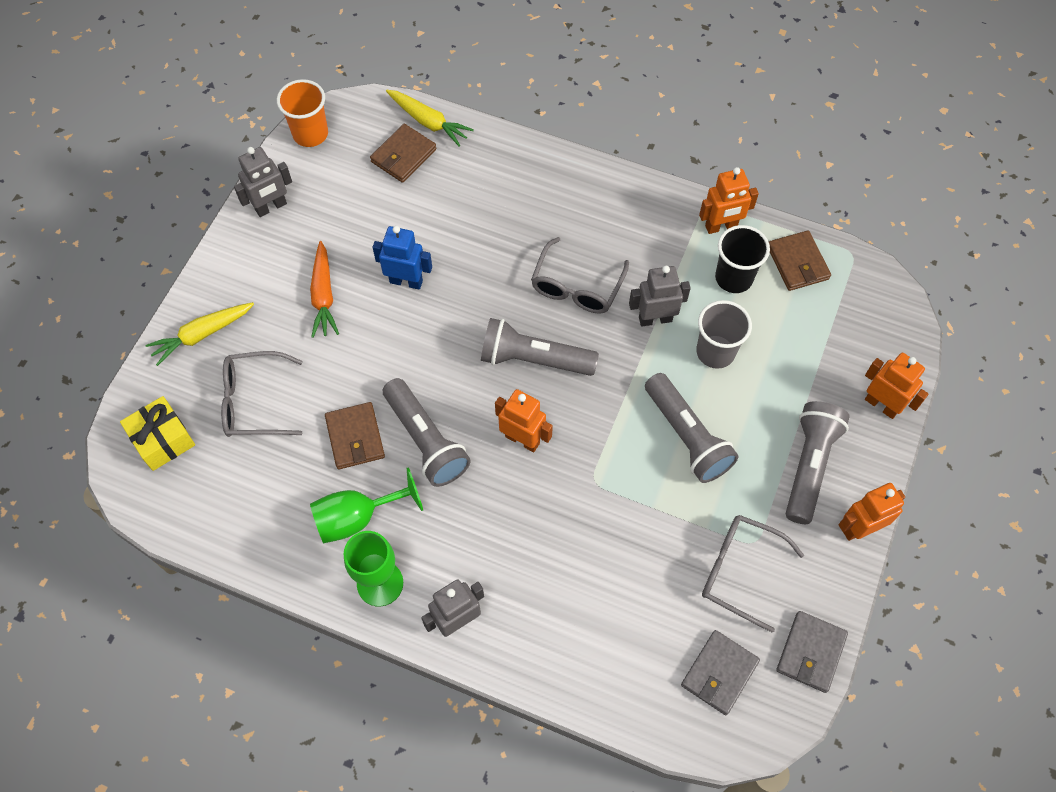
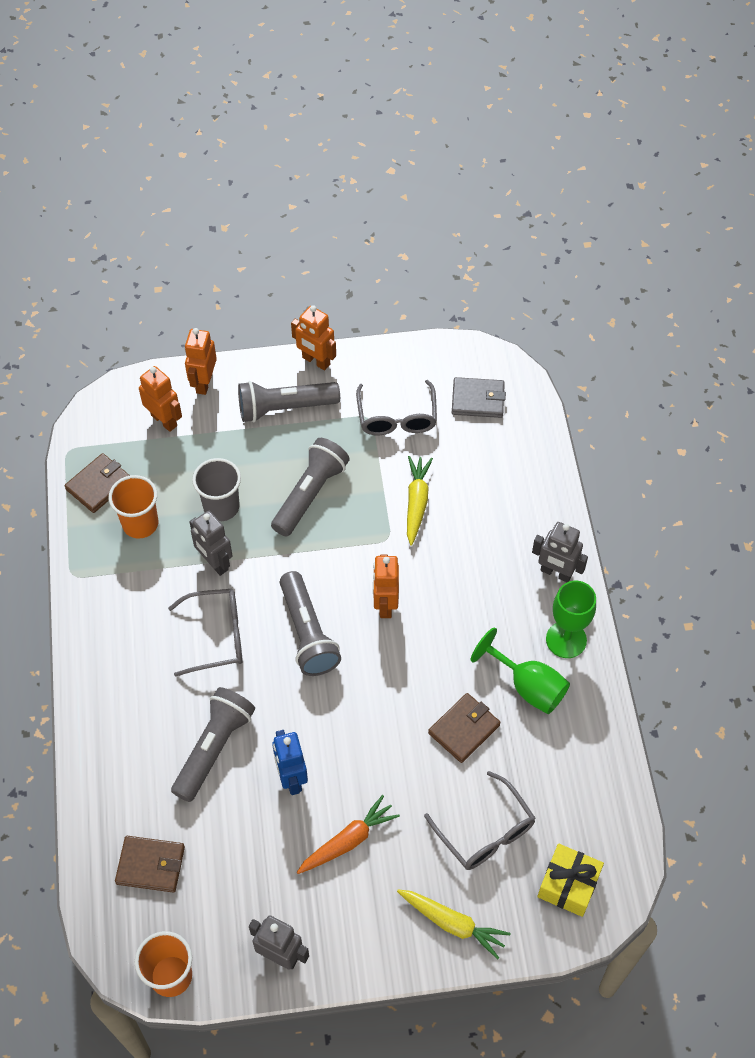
camera: 120 degrees left, 5 degrees down
grey flashlight [383,378,471,487] -> grey flashlight moved to [171,687,255,802]
yellow carrot [386,90,474,147] -> yellow carrot moved to [407,456,433,545]
orange robot [699,167,759,234] -> orange robot moved to [139,366,182,432]
black cup [715,225,770,293] -> orange cup [109,475,158,539]
grey wallet [776,611,848,693] -> none

